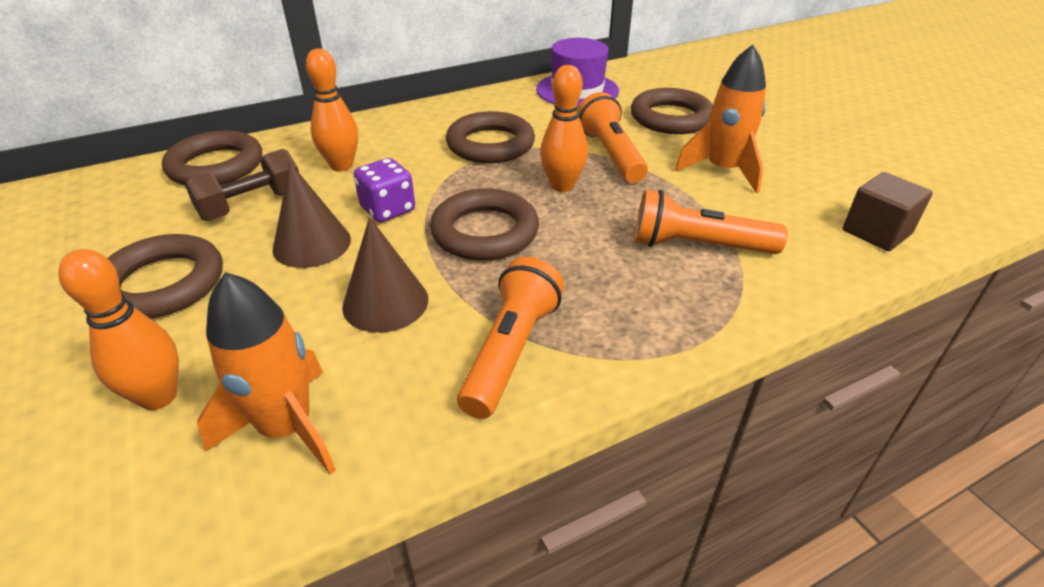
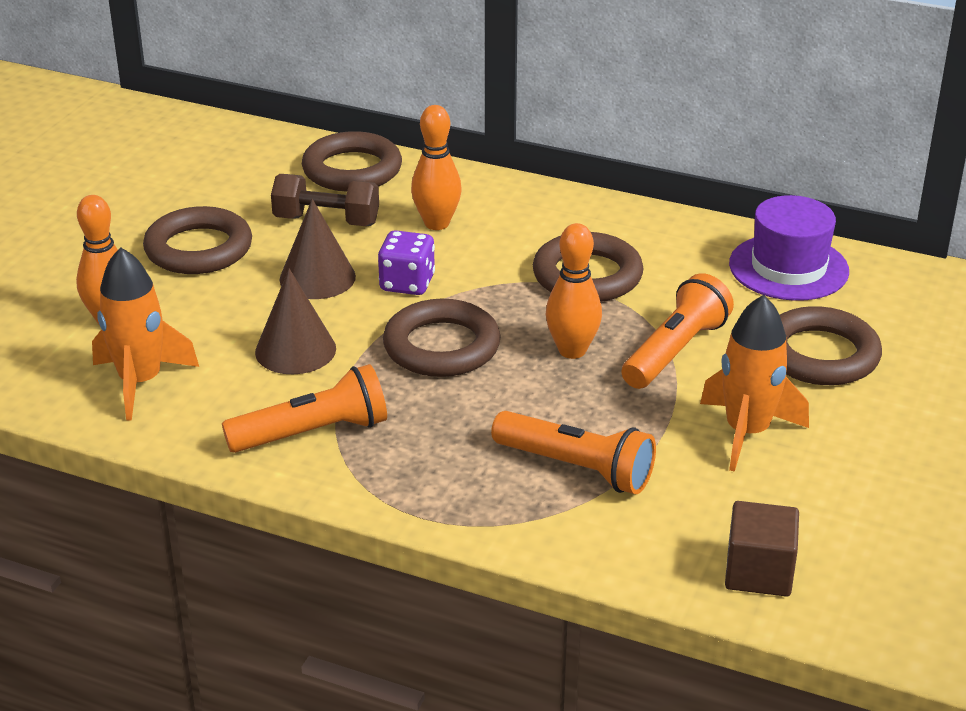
camera: 50 degrees right, 5 degrees down
orange flashlight [635,190,788,254] -> orange flashlight turned 150 degrees clockwise [491,411,656,494]

